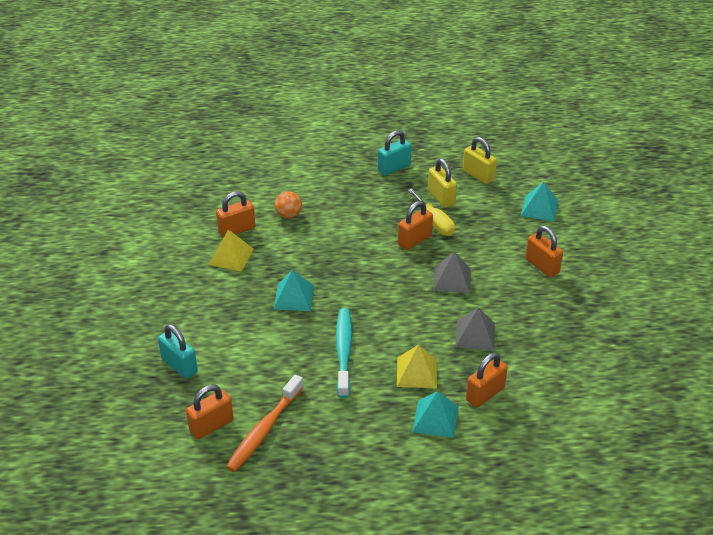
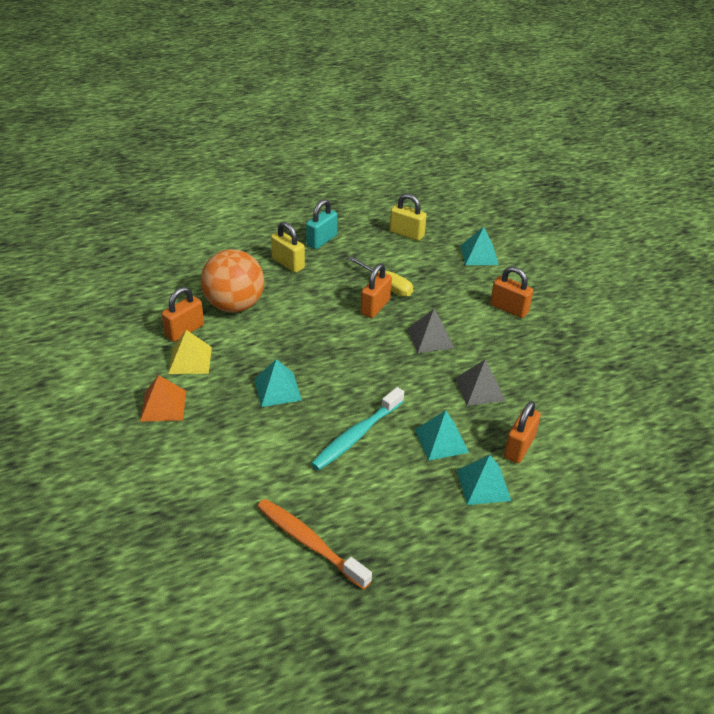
camera: 20 degrees left, 0 degrees up
turquoise padlock [158,324,198,379] -> none
orange padlock [186,385,234,439] -> none
orange toothbrush [226,374,304,472] -> orange toothbrush turned 120 degrees clockwise [257,499,372,590]
orange ball [275,191,302,218] -> orange ball [201,249,264,313], size x2.11
turquoise toothbrush [336,308,352,398] -> turquoise toothbrush turned 120 degrees counterclockwise [311,387,404,471]
yellow pyramid [397,345,437,388] -> turquoise pyramid [414,411,469,461]
yellow padlock [428,158,457,208] -> yellow padlock moved to [271,222,305,273]
none -> orange pyramid [140,375,186,421]

